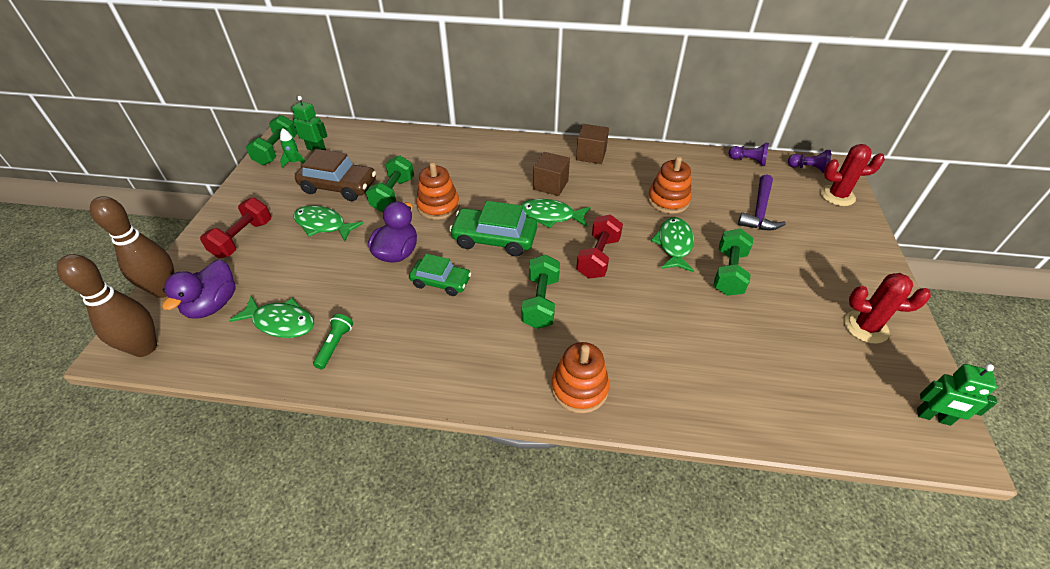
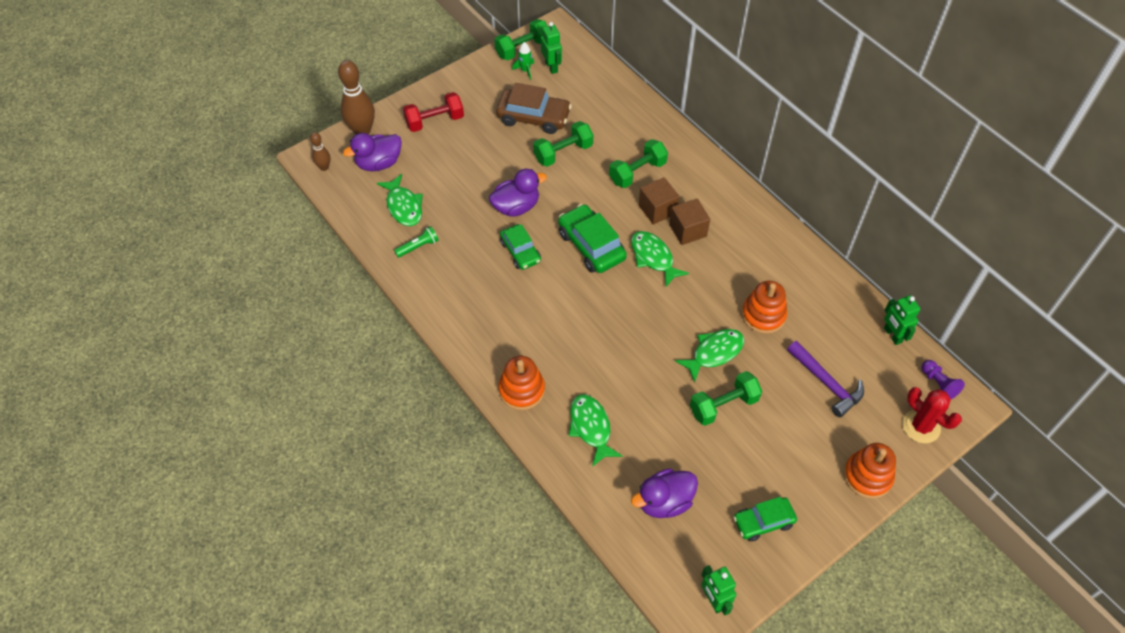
camera: 45 degrees right, 10 degrees up
brown bowling pin [57,254,157,357] -> brown bowling pin [310,132,330,171], size x0.52
green fish [294,205,363,241] -> green fish moved to [569,394,622,467]
brown car [295,149,376,201] -> brown car turned 45 degrees counterclockwise [496,83,572,134]
orange stacking toy [416,162,460,220] -> orange stacking toy moved to [844,443,896,499]
green dumbbell [521,255,560,329] -> green dumbbell moved to [609,139,668,188]
brown cube [576,124,609,164] -> brown cube moved to [639,177,680,225]
red dumbbell [576,215,623,279] -> none
purple pawn [729,143,769,166] -> green robot [884,295,920,345]
purple hammer [738,174,786,230] -> purple hammer turned 105 degrees counterclockwise [787,341,864,417]
red cactus [844,273,931,344] -> green car [733,497,797,541]
none -> purple duck [631,468,698,518]

